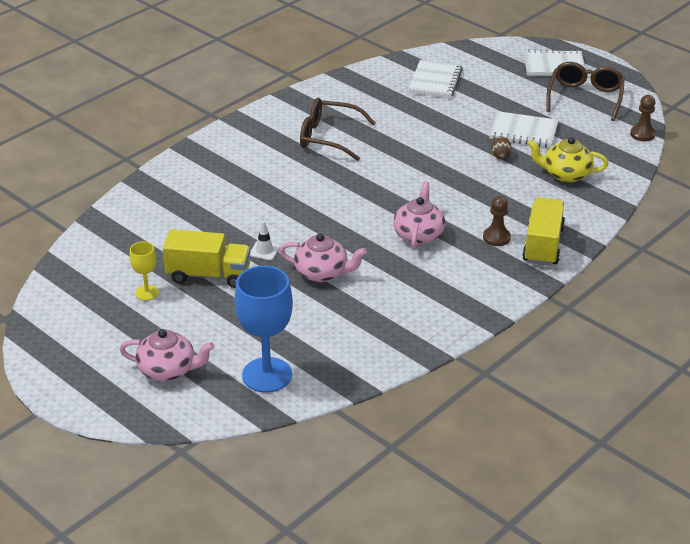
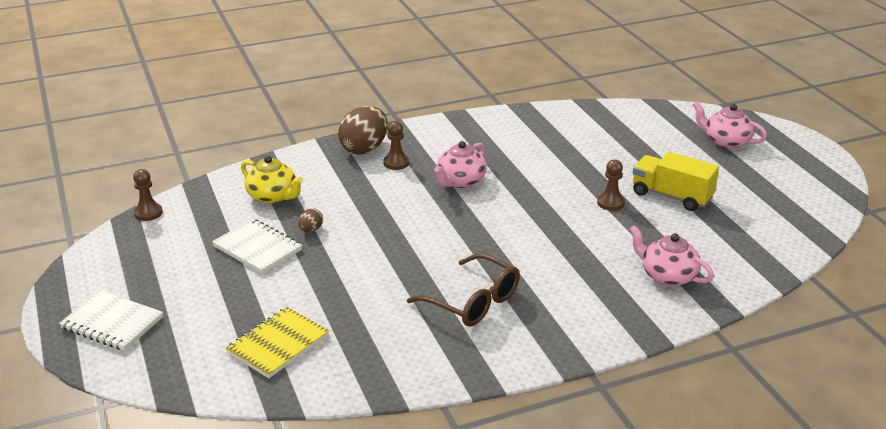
camera: 155 degrees left, 5 degrees down
yellow goblet [130,241,159,301] -> none
blue goblet [234,266,293,393] -> none
white traffic cone [250,220,280,260] -> brown pawn [597,159,625,211]
pink teapot [280,233,367,282] -> pink teapot moved to [629,225,714,286]
white notebook [408,60,463,98] -> yellow notebook [226,307,329,378]
yellow truck [522,197,565,266] -> brown egg [338,106,388,155]
brown glasses [546,62,625,121] -> none

